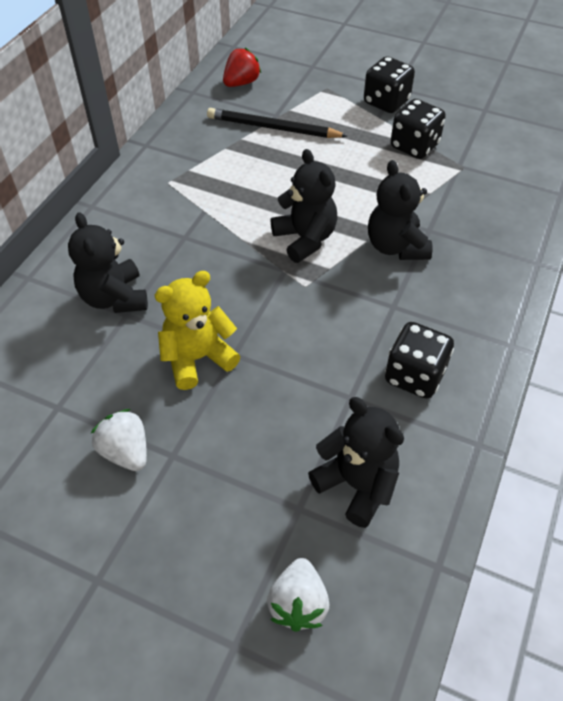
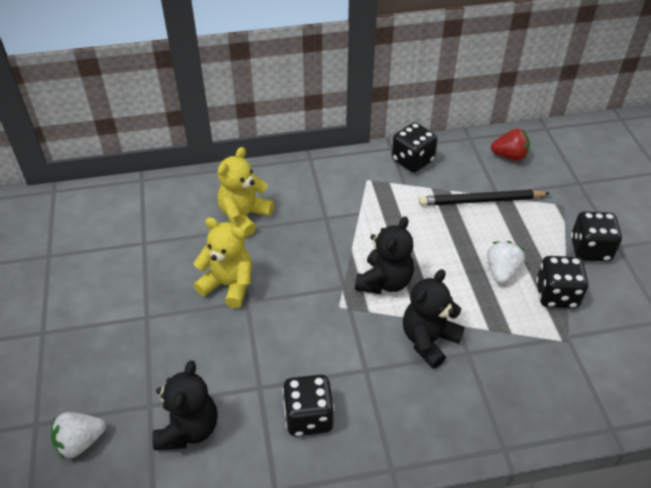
camera: 55 degrees right, 5 degrees down
black teddy bear [68,212,148,313] -> yellow teddy bear [218,147,274,236]
white strawberry [91,409,147,471] -> white strawberry moved to [487,241,525,284]
black pencil [207,108,348,138] -> black pencil turned 75 degrees counterclockwise [419,190,550,206]
none -> black dice [392,122,438,172]

